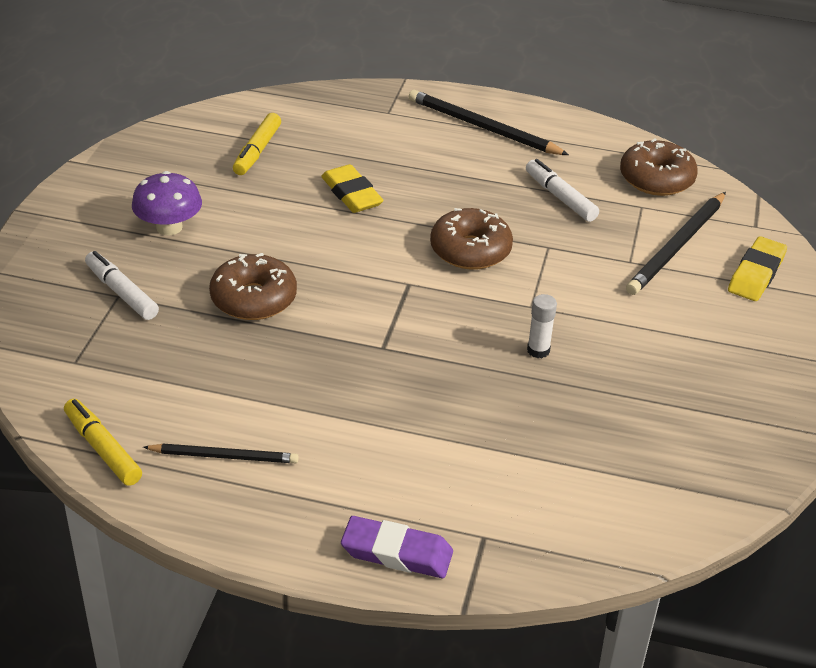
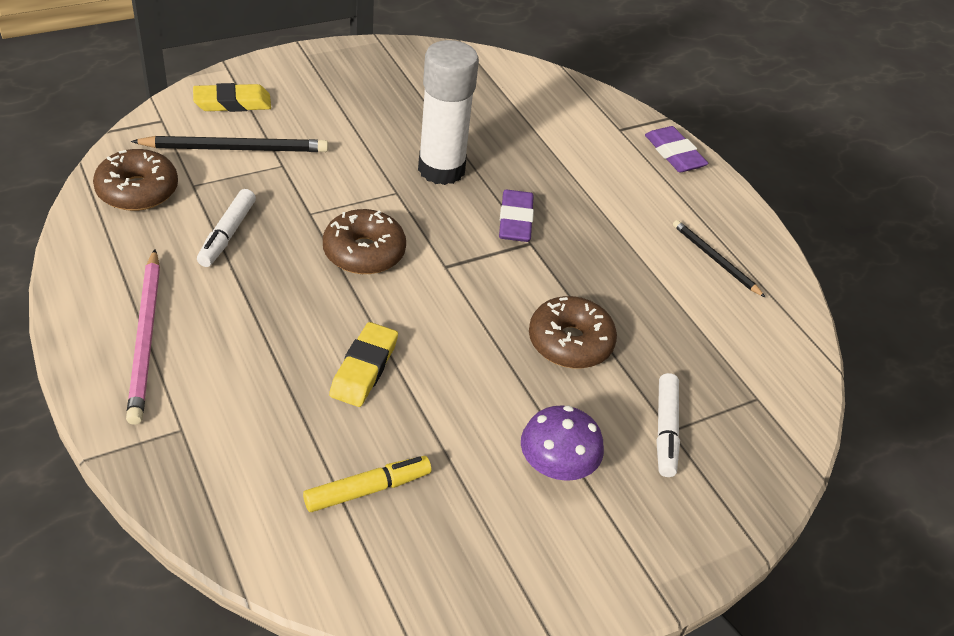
camera: 135 degrees left, 5 degrees up
yellow marker [64,399,142,486] -> none
black pencil [409,90,569,155] -> pink pencil [126,249,160,425]
white glue stick [527,294,557,358] -> white glue stick [418,40,479,185], size x2.46
none -> purple eraser [499,190,534,242]

